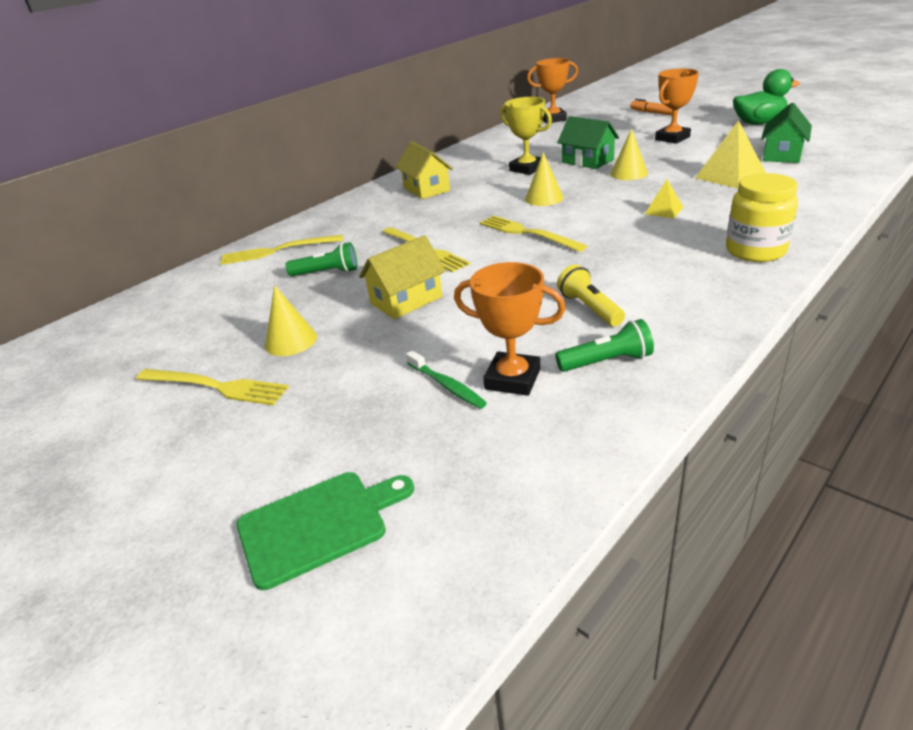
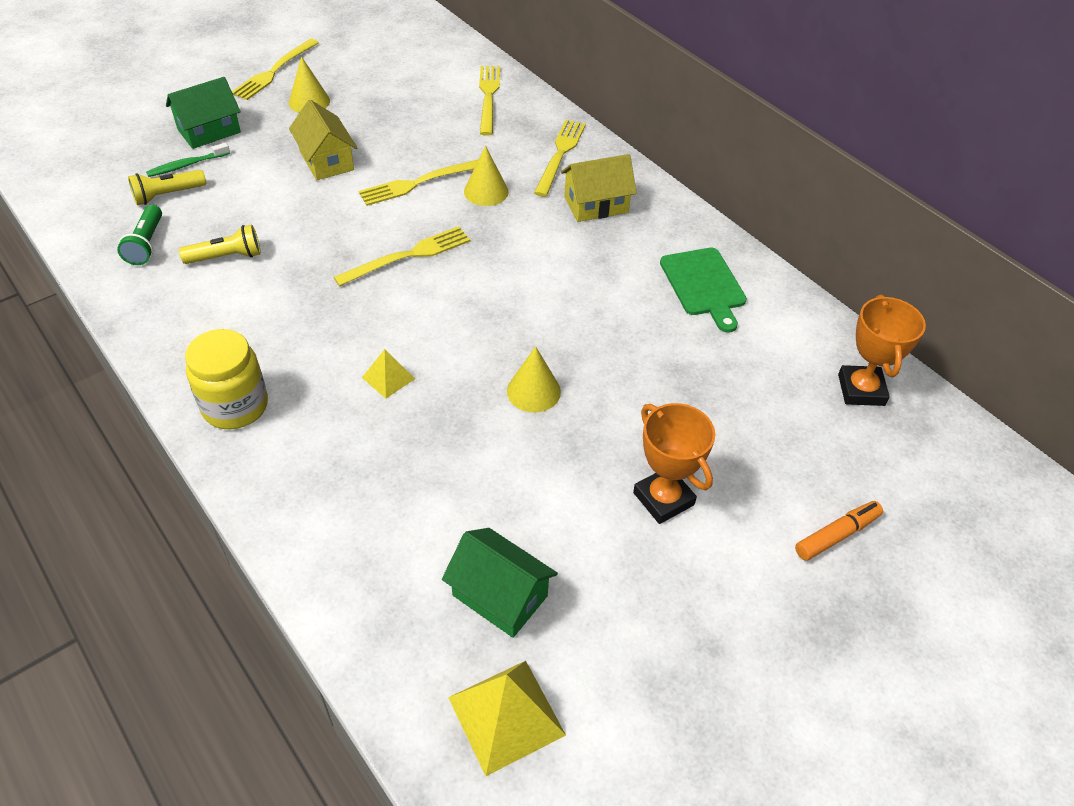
camera: 95 degrees right, 15 degrees up
green cutting board [237,472,414,590] -> green cutting board moved to [660,248,747,333]
green flashlight [286,242,357,276] -> none
orange trophy [454,262,566,396] -> yellow flashlight [128,170,206,205]
yellow trophy [500,97,552,175] -> none
yellow cone [525,152,564,206] -> yellow cone moved to [464,146,509,206]
green house [557,116,619,169] -> green house moved to [166,77,241,149]
yellow pyramid [695,120,766,188] -> yellow pyramid moved to [448,661,566,776]
green duck [733,69,800,125] -> none
none -> yellow fork [534,120,586,197]

